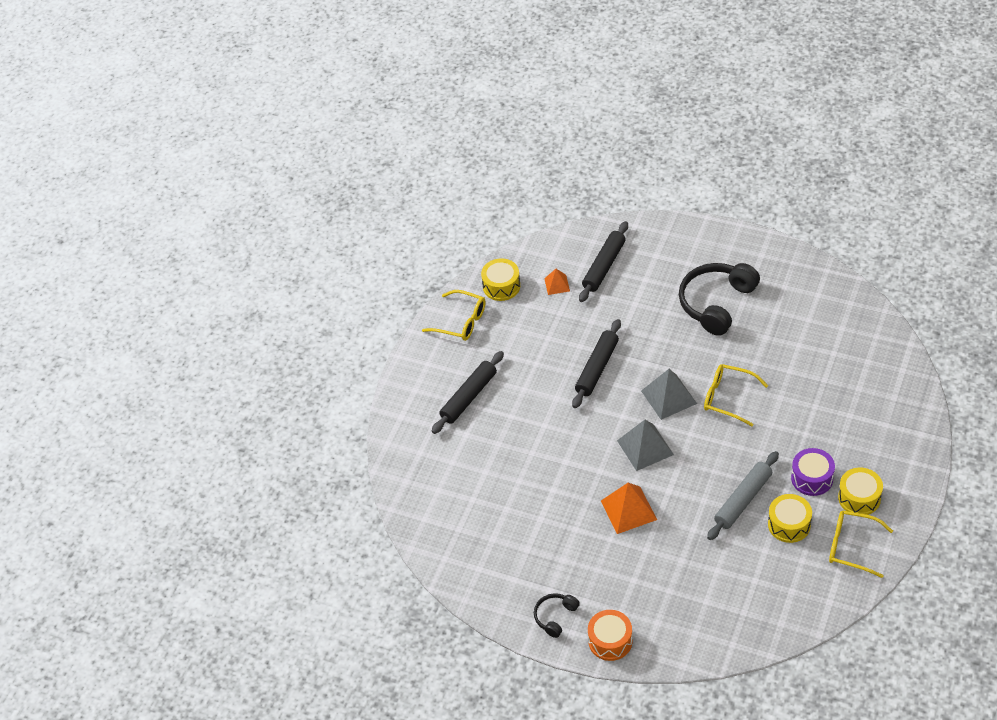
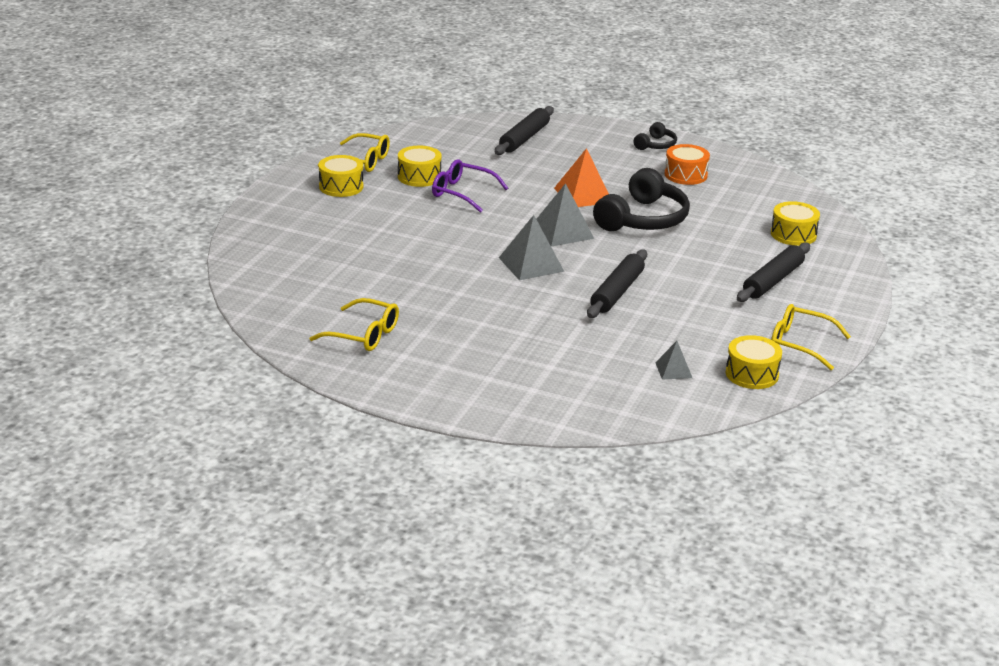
camera: 175 degrees right, 20 degrees down
orange pyramid [544,269,570,295] -> grey pyramid [655,341,692,380]
black rolling pin [579,221,628,302] -> black rolling pin moved to [495,106,554,155]
orange drum [588,610,632,661] -> orange drum moved to [665,144,710,185]
black headphones [679,263,760,336] -> black headphones moved to [593,168,690,231]
yellow glasses [704,364,768,426] -> yellow glasses moved to [309,298,399,351]
grey rolling pin [707,451,779,540] -> purple glasses [432,159,508,213]
purple drum [791,448,835,496] -> none
none -> yellow drum [771,201,820,246]

